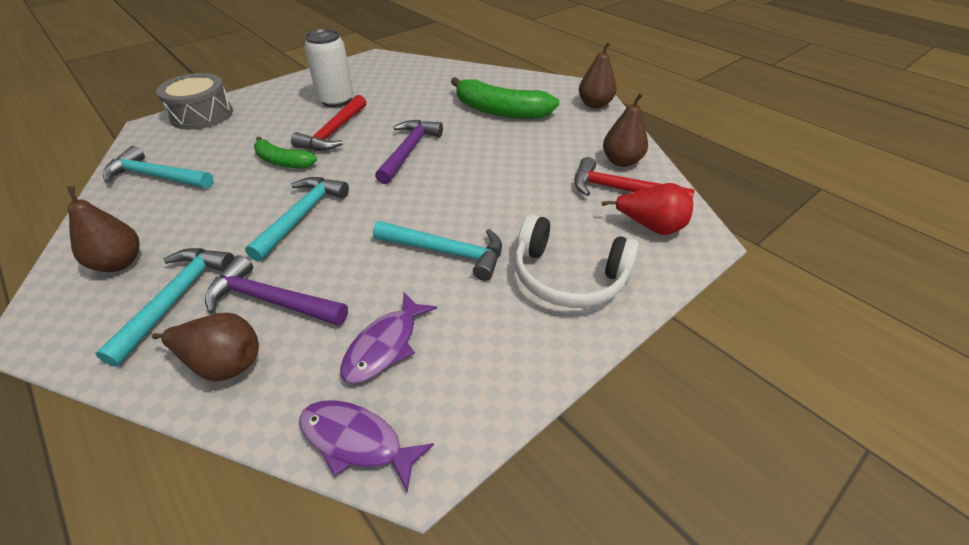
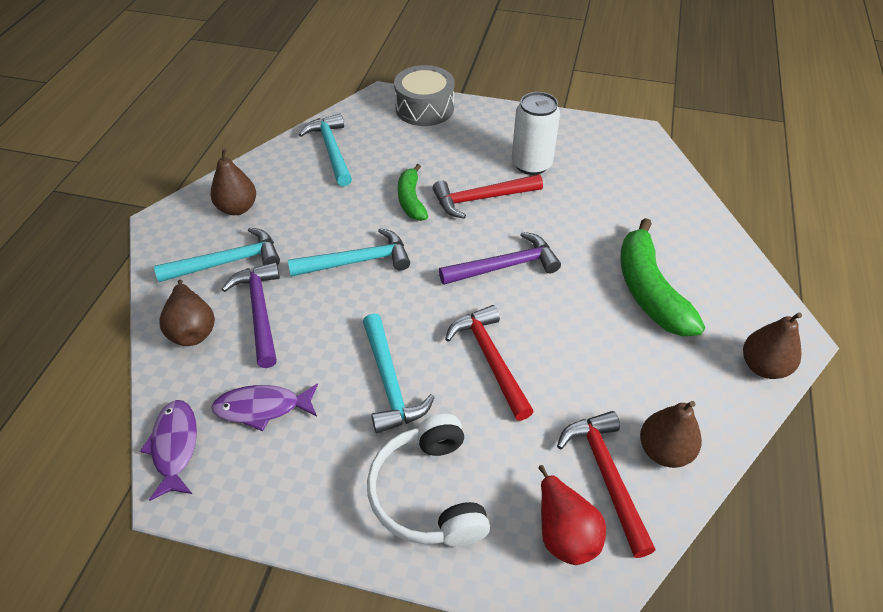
camera: 55 degrees right, 5 degrees up
none -> red hammer [445,305,534,421]

